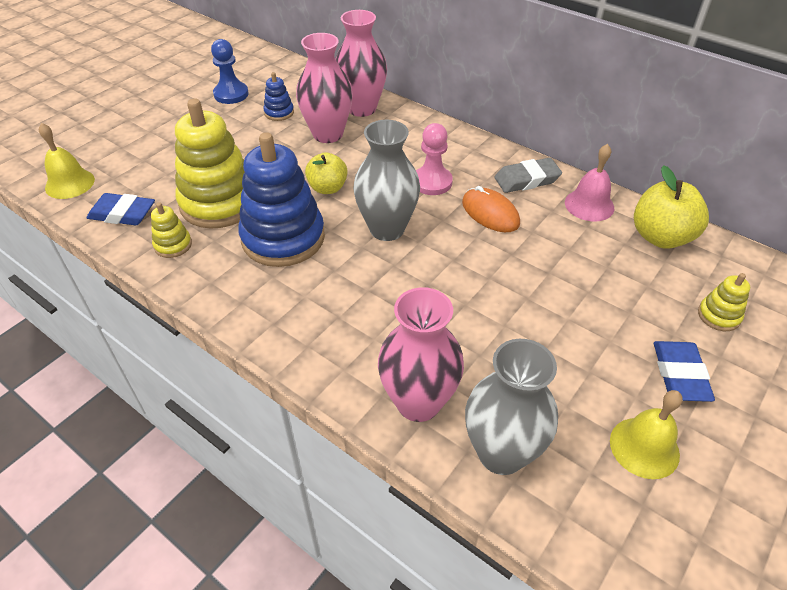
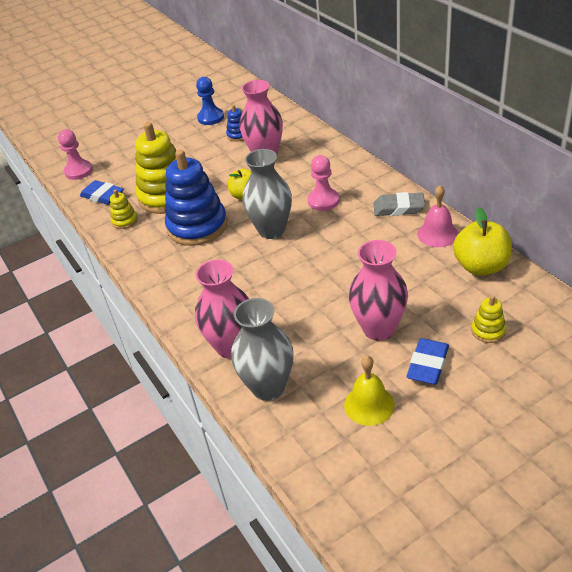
camera: 25 degrees right, 5 degrees down
yellow bell [39,123,95,199] -> pink pawn [58,130,93,180]
pink vase [335,10,387,117] -> pink vase moved to [349,240,408,341]
orange mouse [462,186,520,232] -> none

